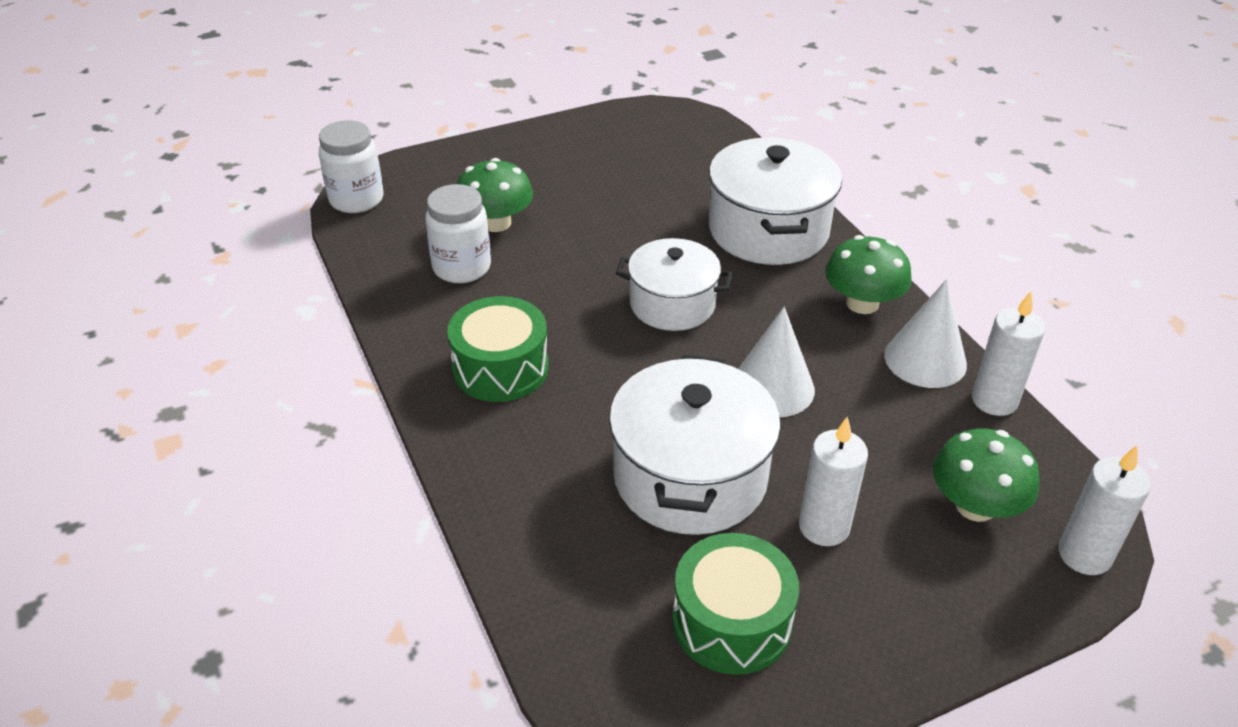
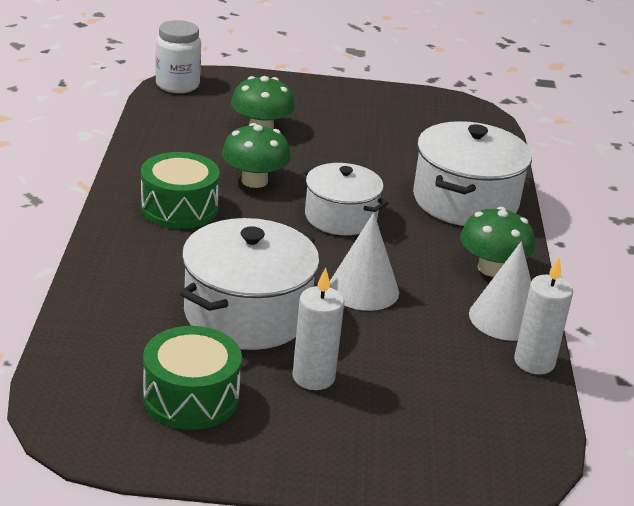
camera: 25 degrees right, 10 degrees down
white jar [425,184,491,283] -> none
green mushroom [933,428,1040,522] -> green mushroom moved to [222,123,291,188]
white candle [1058,445,1151,575] -> none

